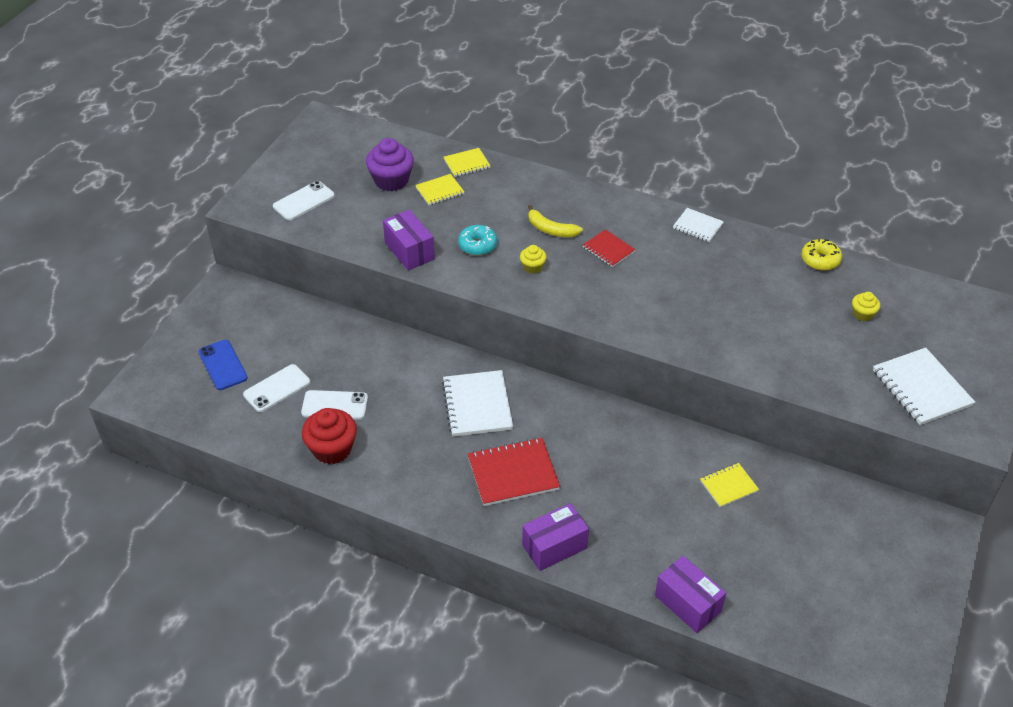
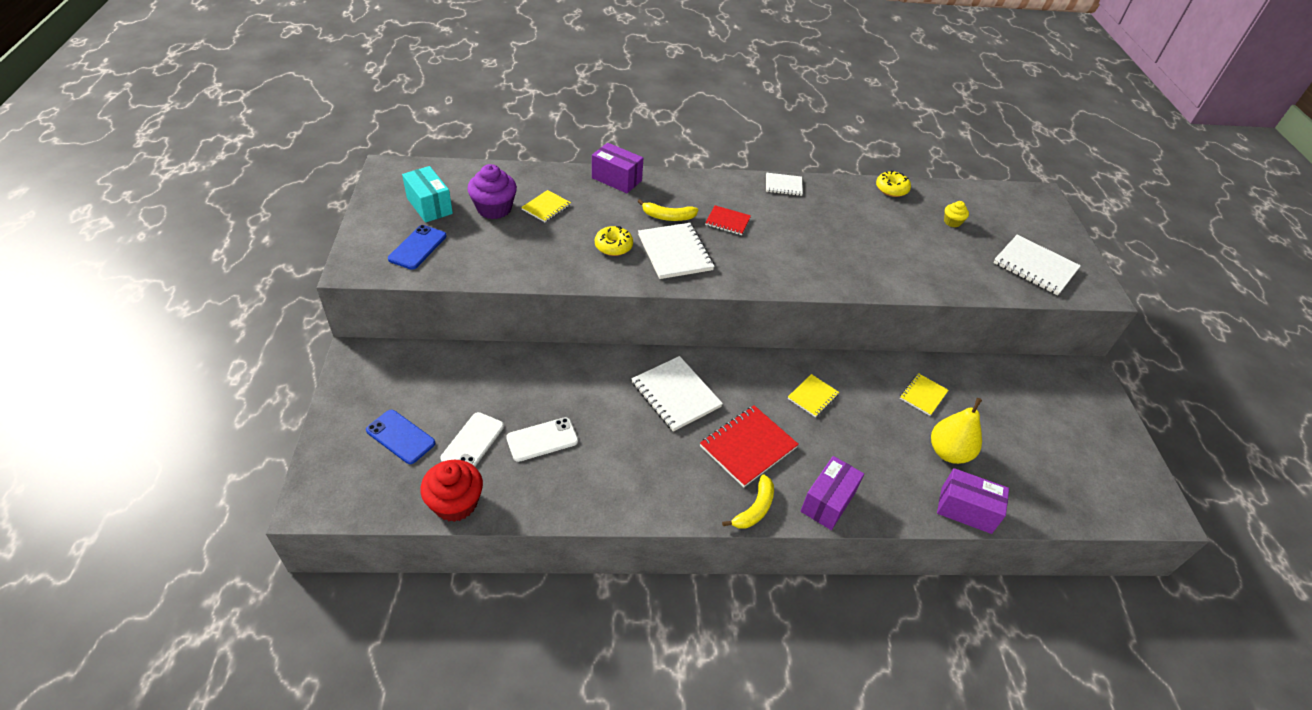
camera: 30 degrees left, 0 degrees up
white phone [273,181,335,221] -> blue phone [388,225,447,270]
red cupcake [302,408,357,464] -> red cupcake moved to [420,460,483,522]
purple box [383,209,435,270] -> purple box moved to [592,143,643,193]
yellow notebook [444,148,491,177] -> yellow notebook moved to [788,374,839,417]
turquoise donut [458,225,497,256] -> yellow donut [595,226,633,256]
yellow cupcake [520,245,546,274] -> white notebook [638,223,715,279]
none -> turquoise box [402,166,453,223]
none -> yellow banana [722,474,774,529]
none -> yellow pear [931,398,982,464]

